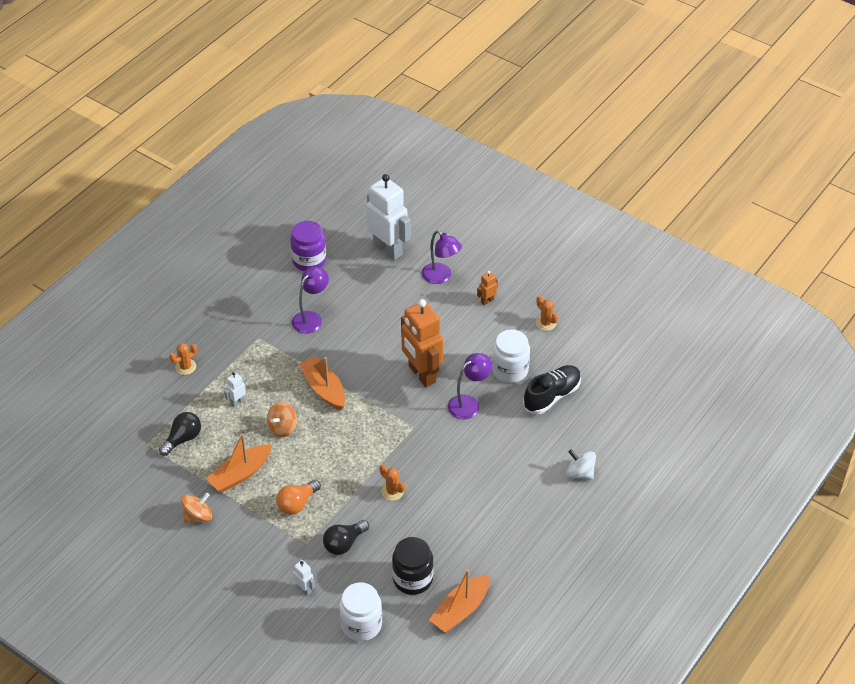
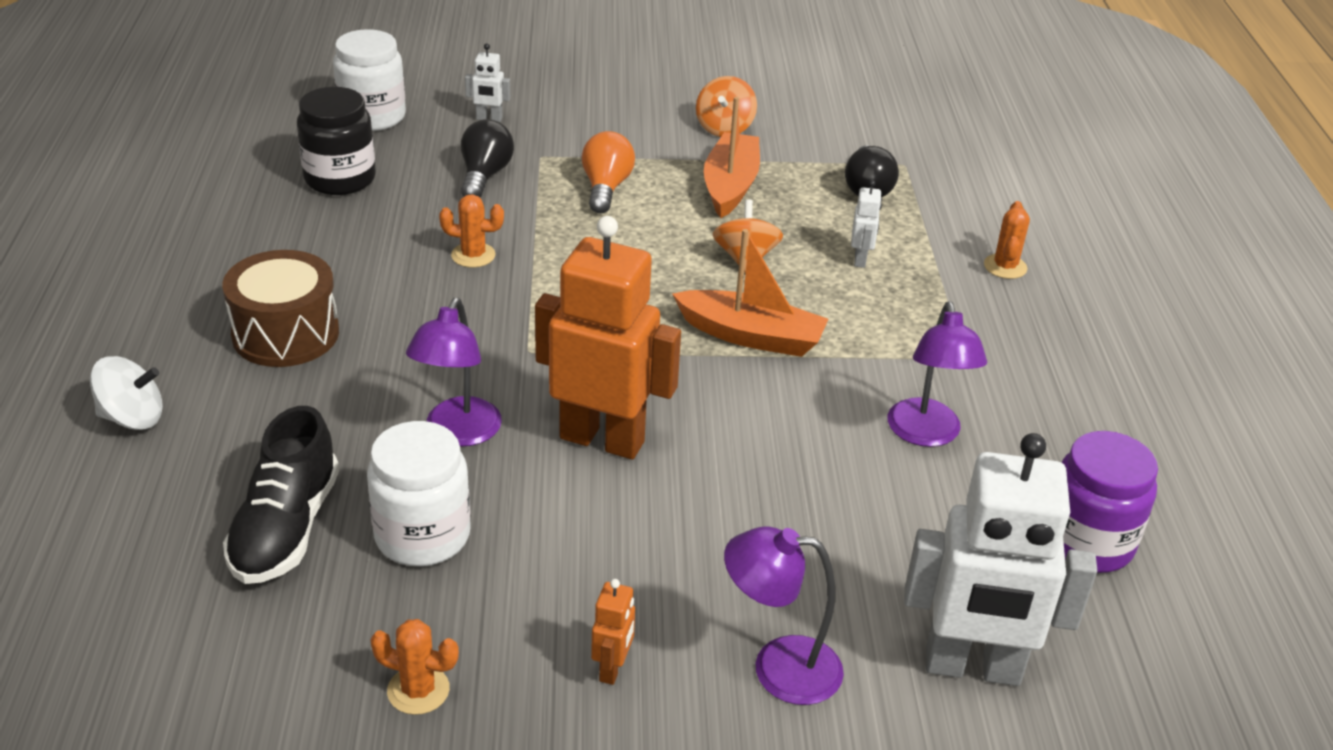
camera: 140 degrees right, 10 degrees down
orange boat [429,569,490,632] -> none
none -> brown drum [222,250,339,367]

